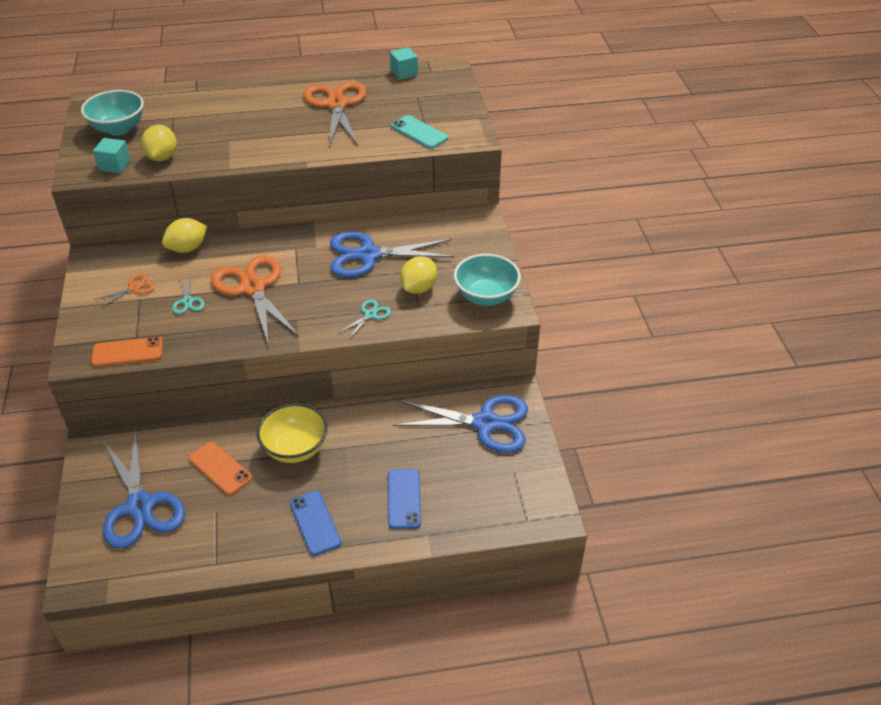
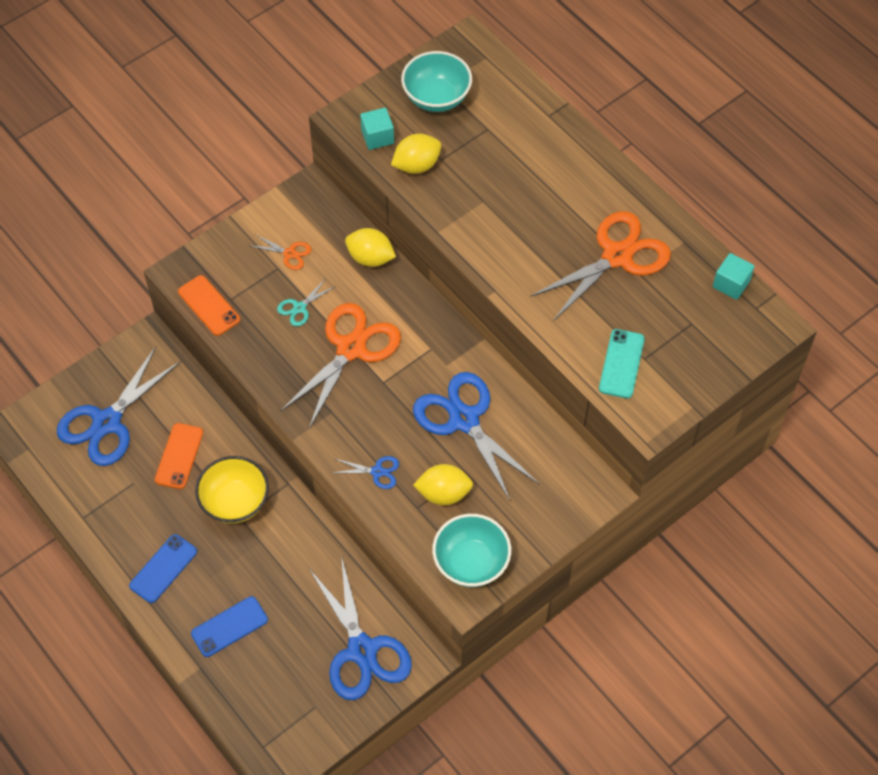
camera: 60 degrees right, 15 degrees up
turquoise scissors [338,299,391,339] -> blue scissors [333,456,399,489]

